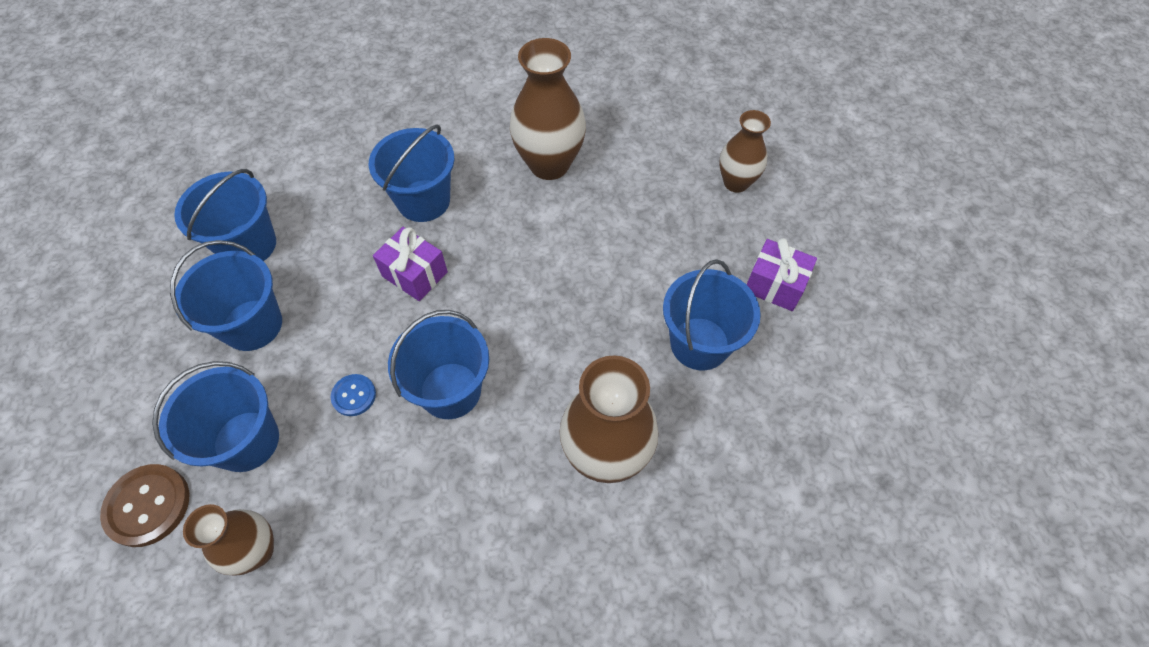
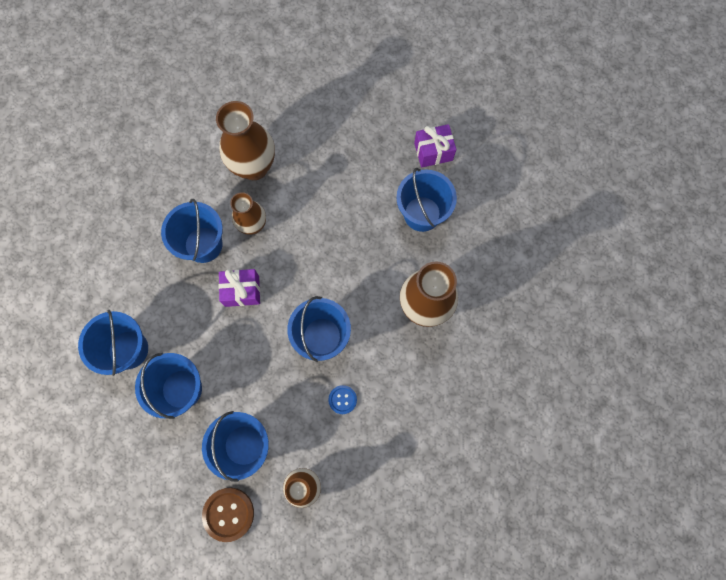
camera: 40 degrees left, 15 degrees up
blue button [331,374,376,416] -> blue button moved to [328,385,357,414]
brown vase [719,110,771,193] -> brown vase moved to [230,192,266,235]

